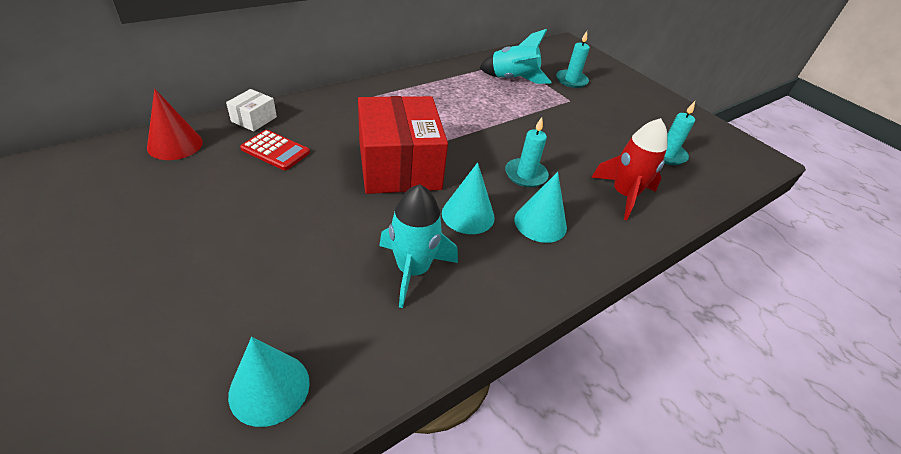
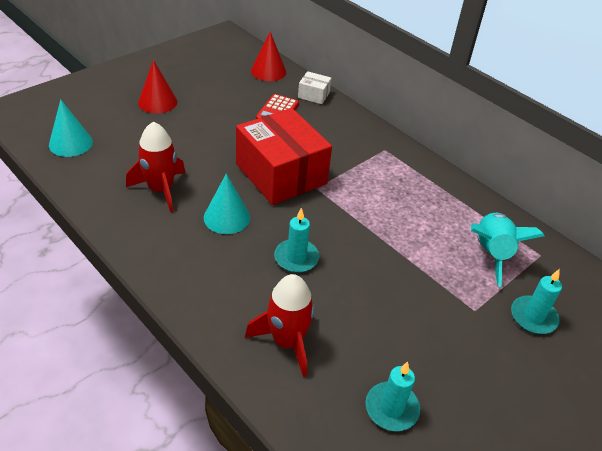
camera: 85 degrees right, 0 degrees up
red box [358,96,448,194] -> red box turned 75 degrees clockwise [236,108,332,205]
turquoise rocket [379,184,458,308] -> red rocket [126,122,185,213]
turquoise cone [514,172,567,243] -> none
none -> red cone [138,60,177,114]

